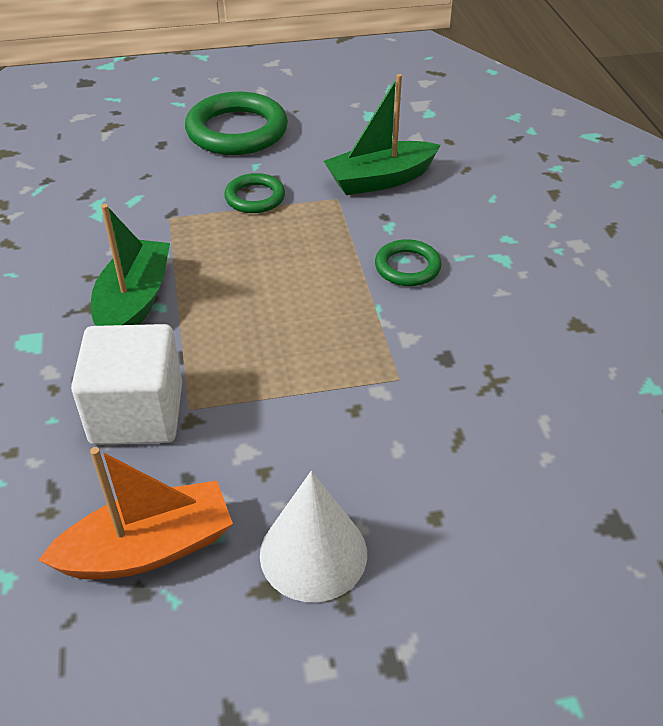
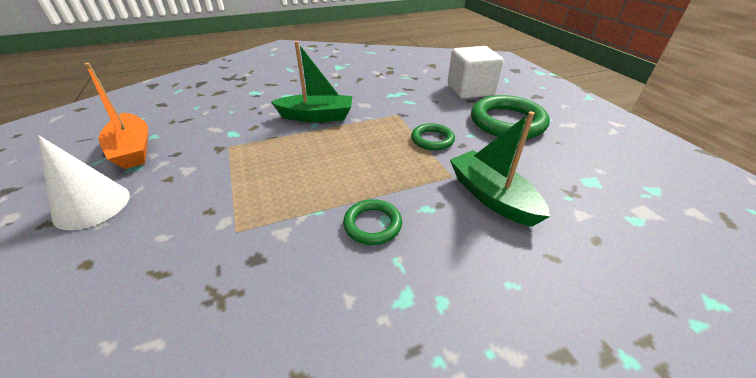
camera: 80 degrees right, 5 degrees down
white cube [71,324,182,445] -> white cube moved to [448,46,503,99]

